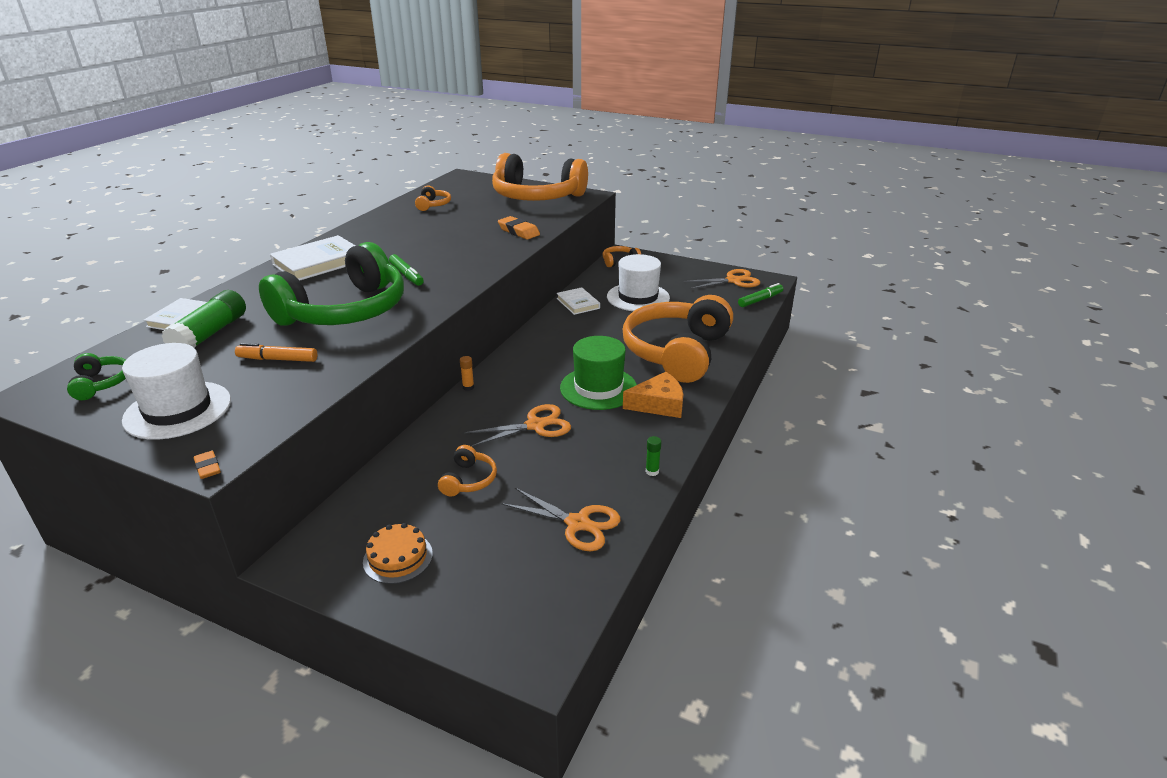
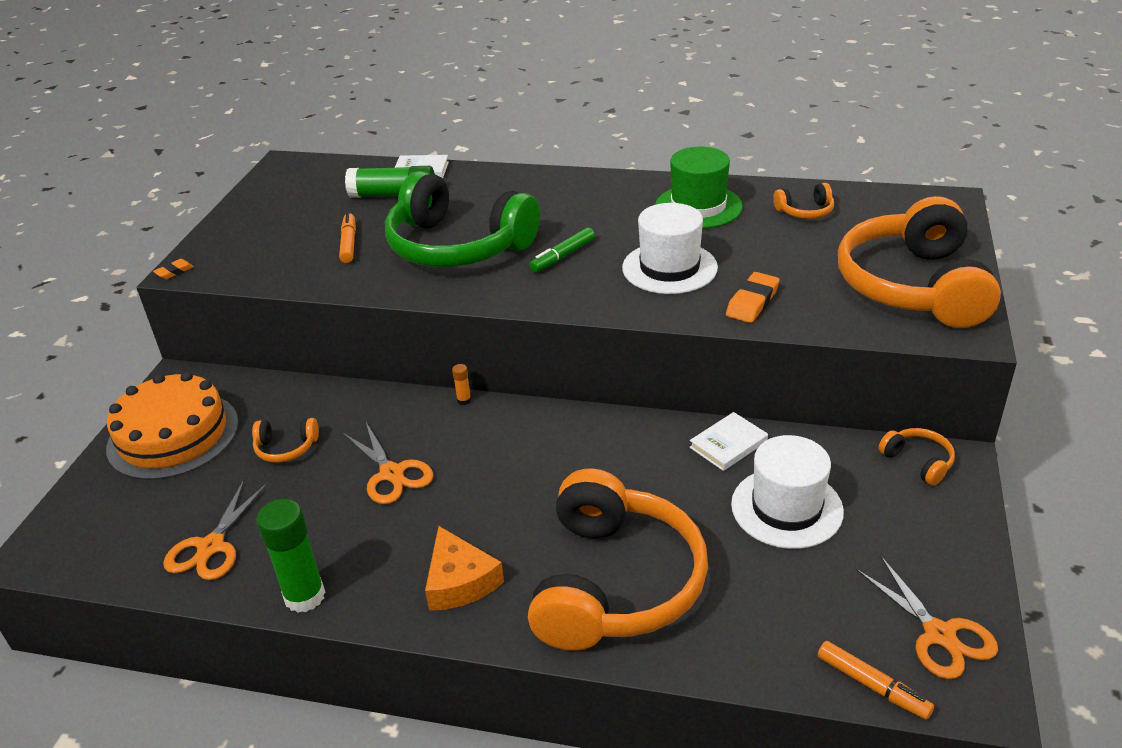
camera: 80 degrees right, 5 degrees up
green headphones [67,353,126,400] -> none
white hat [122,343,231,440] -> white hat moved to [622,203,718,294]
white book [270,235,356,281] -> none
orange cake [363,523,433,584] -> orange cake [106,372,239,480], size x2.02
green hat [560,336,637,410] -> green hat moved to [655,147,743,229]
orange headphones [623,295,733,383] -> orange headphones turned 90 degrees clockwise [528,469,708,651]
green glue stick [646,436,661,476] -> green glue stick [257,499,325,613], size x2.34
green marker [738,283,784,307] -> orange marker [818,641,934,720]

